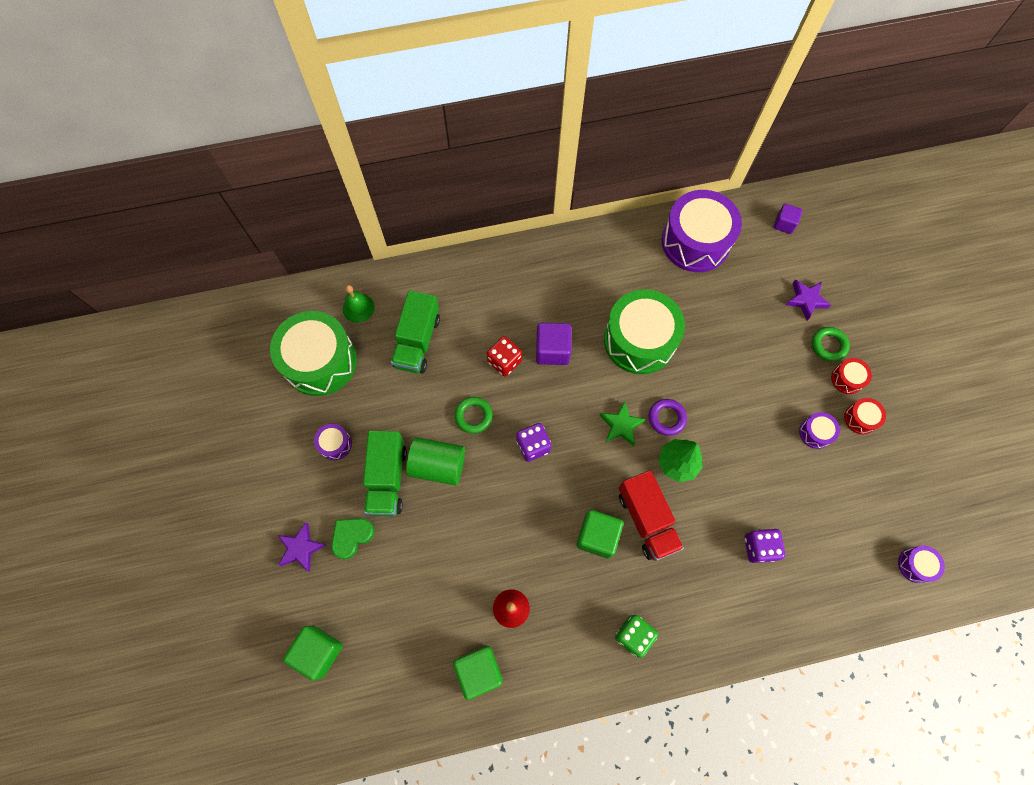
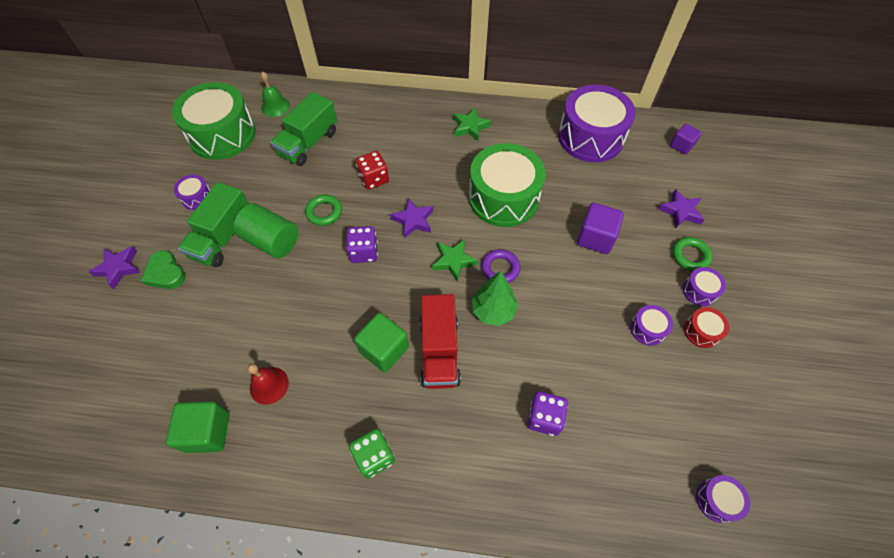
camera: 20 degrees right, 10 degrees down
green cube [283,626,343,681] -> none
green heart [331,518,375,560] -> green heart turned 105 degrees counterclockwise [141,250,186,289]
purple cube [536,323,571,365] -> purple cube moved to [577,203,624,254]
red drum [831,358,872,394] -> purple drum [682,267,726,306]
none -> purple star [390,198,433,238]
none -> green star [453,107,491,141]

